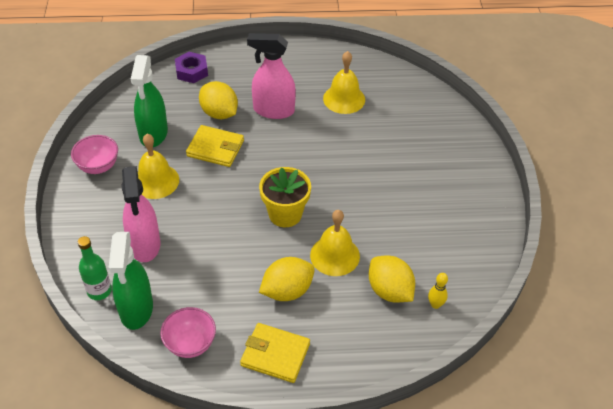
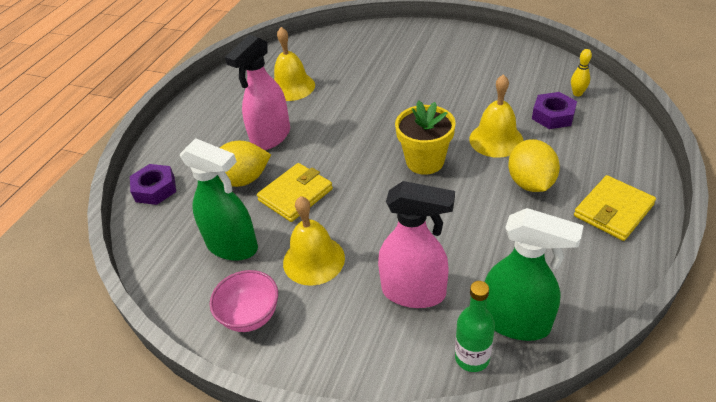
camera: 60 degrees left, 5 degrees down
pink bowl [160,307,216,358] -> none
yellow lemon [369,256,415,303] -> purple nut [532,92,577,129]

